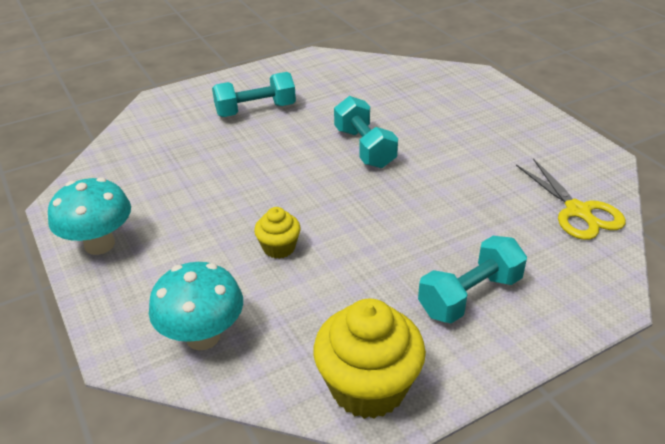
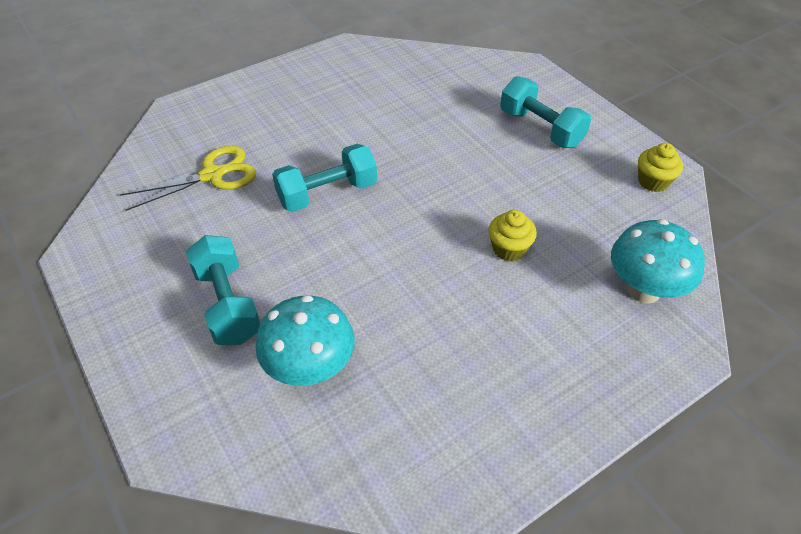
camera: 95 degrees left, 10 degrees up
turquoise mushroom [48,177,131,255] -> turquoise mushroom moved to [256,295,355,386]
yellow cupcake [313,299,426,419] -> yellow cupcake [638,143,683,192], size x0.53
yellow scissors [516,158,626,240] -> yellow scissors moved to [120,146,256,211]

